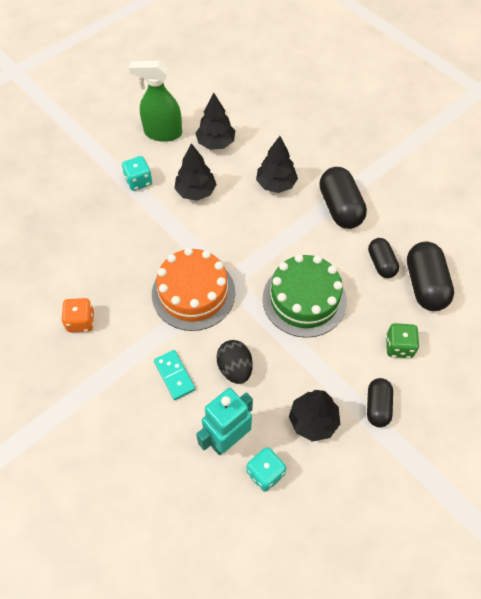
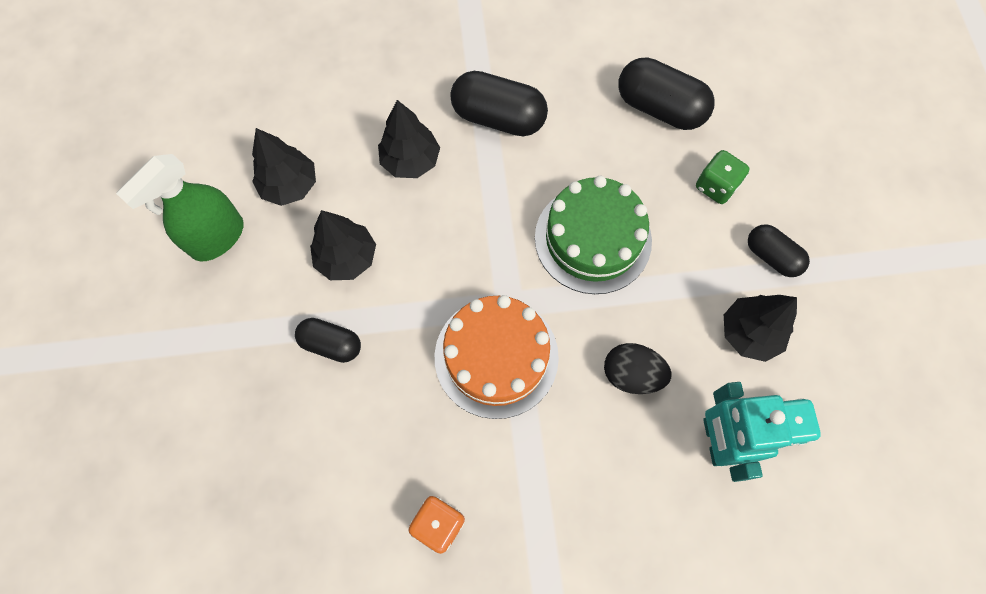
camera: 55 degrees left, 10 degrees up
turquoise dice [122,156,152,191] -> none
turquoise domino [154,350,195,400] -> none
black capsule [368,238,399,278] -> black capsule moved to [295,318,361,363]

